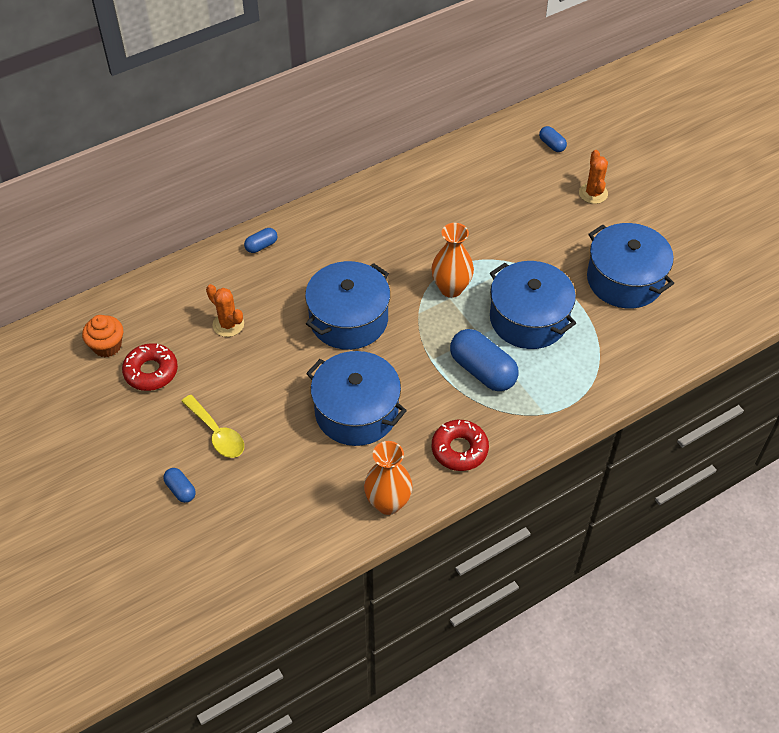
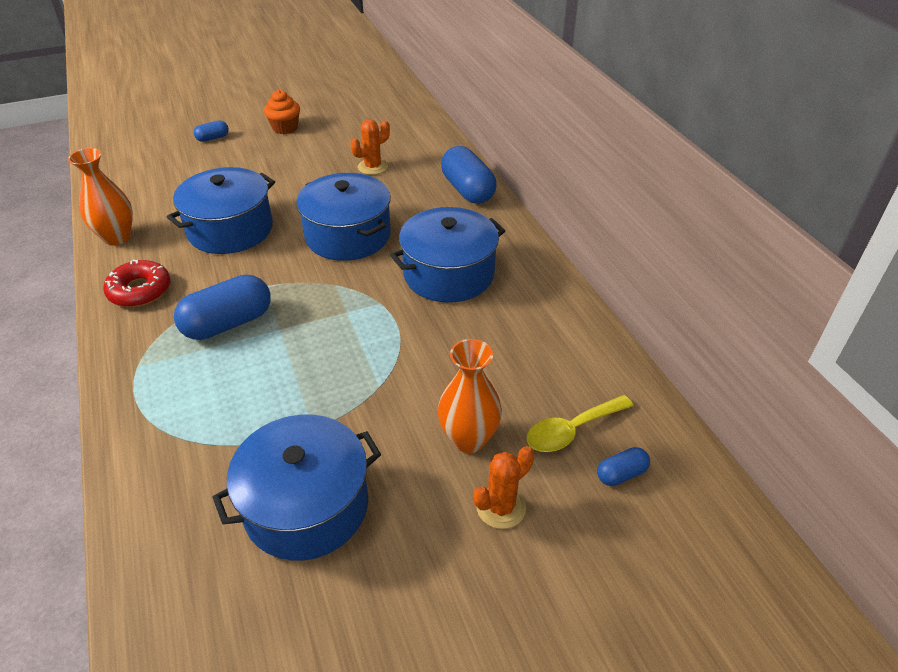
camera: 100 degrees right, 10 degrees down
orange cupcake [82,315,123,357] -> orange cupcake moved to [264,90,300,134]
red donut [122,343,178,391] -> none
yellow spoon [181,395,244,458] -> yellow spoon moved to [527,395,634,452]
blue capsule [244,228,278,253] -> blue capsule [441,146,497,204], size x2.03
orange vase [431,223,474,298] -> orange vase moved to [438,339,502,453]
blue pot [490,261,576,349] -> blue pot moved to [390,207,505,303]
orange cactus [579,150,608,204] -> orange cactus turned 45 degrees counterclockwise [473,446,534,529]

